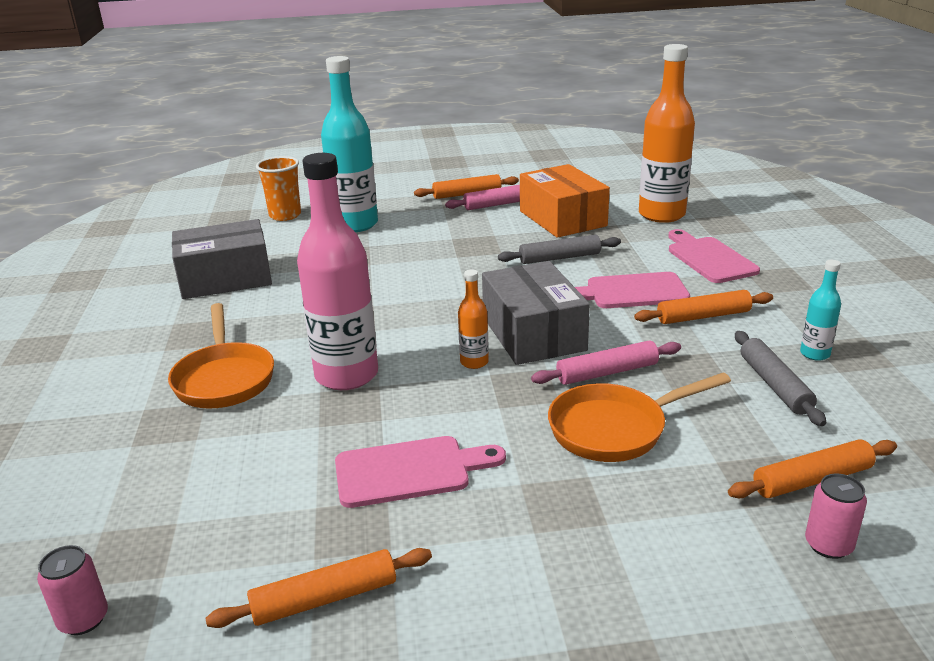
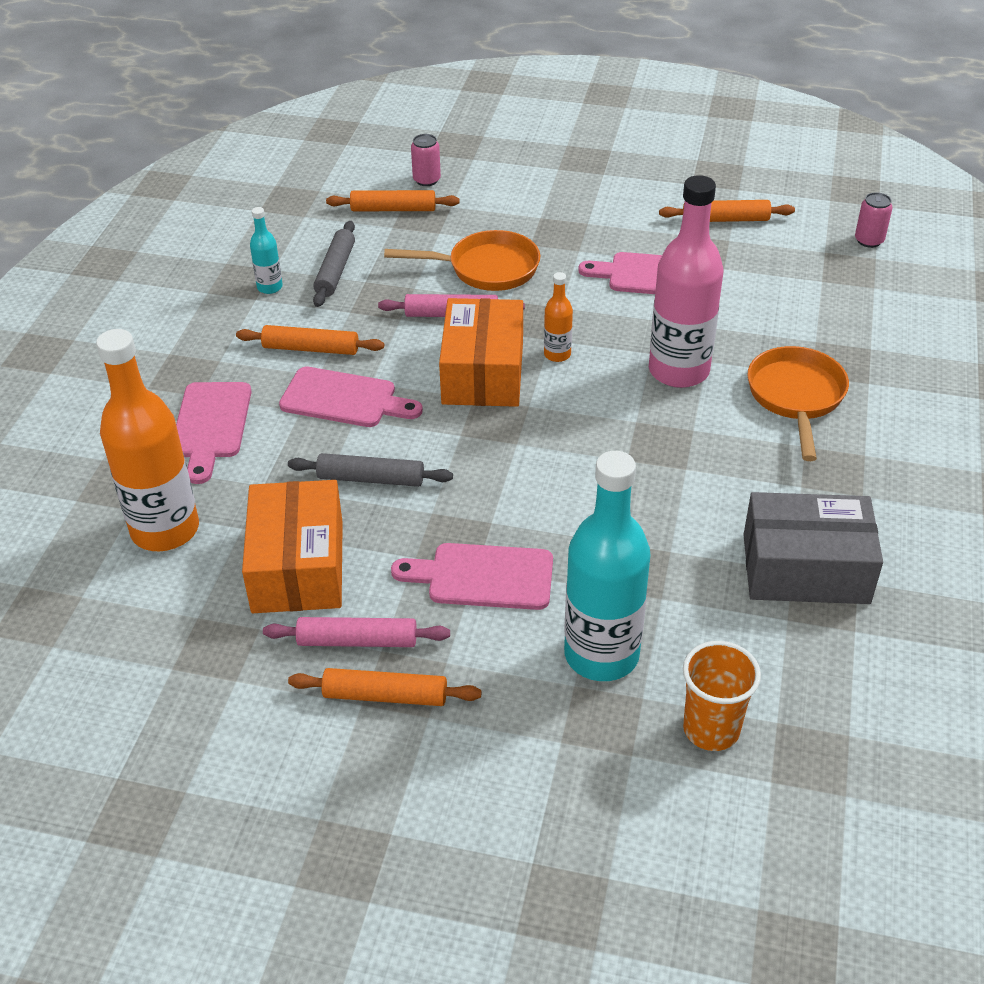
camera: 160 degrees left, 15 degrees up
grey box [482,261,590,365] -> orange box [439,298,523,407]
none -> pink cutting board [391,543,553,610]

